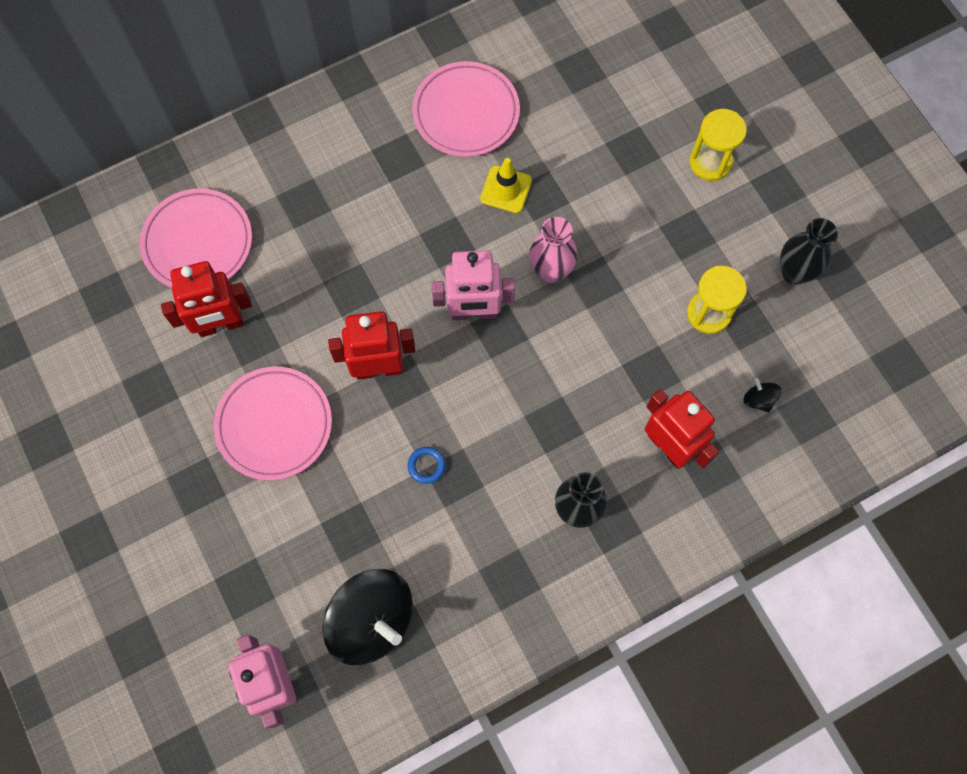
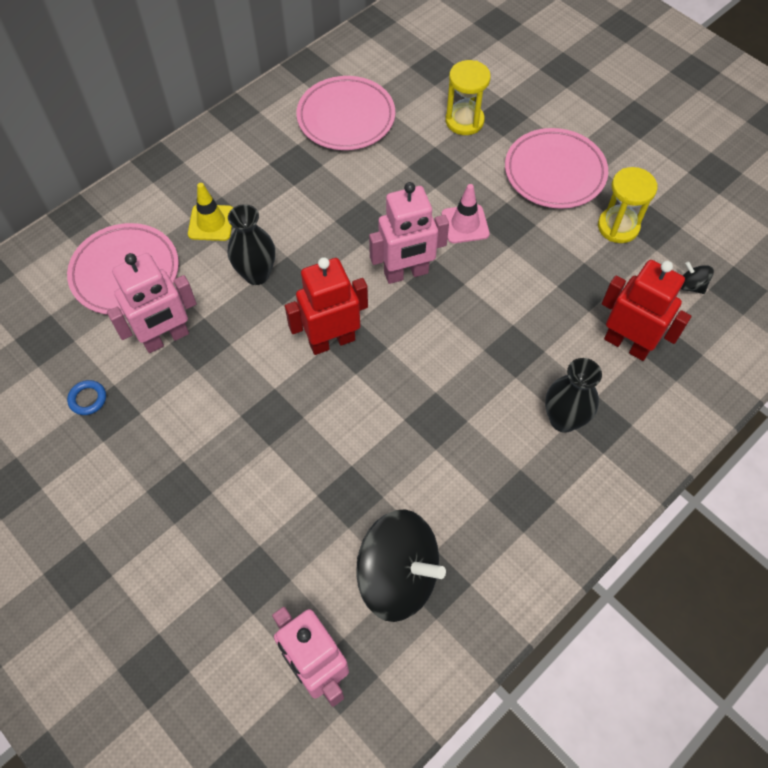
camera: 15 degrees left, 10 degrees down
red robot [161,261,252,337] -> pink robot [107,253,197,353]
pink plate [214,367,332,481] -> pink plate moved to [505,128,608,209]
blue ring [407,447,446,484] -> blue ring moved to [67,380,106,415]
yellow traffic cone [480,158,532,213] -> yellow traffic cone moved to [188,183,233,241]
pink vase [529,217,578,283] -> pink traffic cone [442,184,490,243]
yellow hourglass [690,109,747,181] -> yellow hourglass moved to [446,60,491,135]
black vase [780,218,838,285] -> black vase moved to [228,204,275,285]

